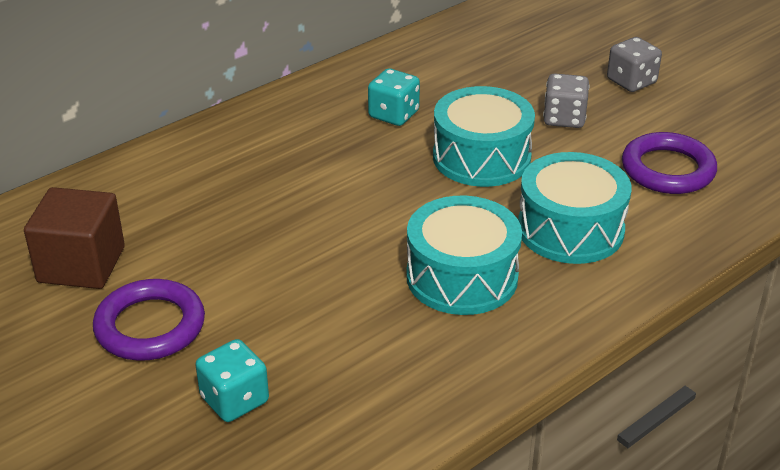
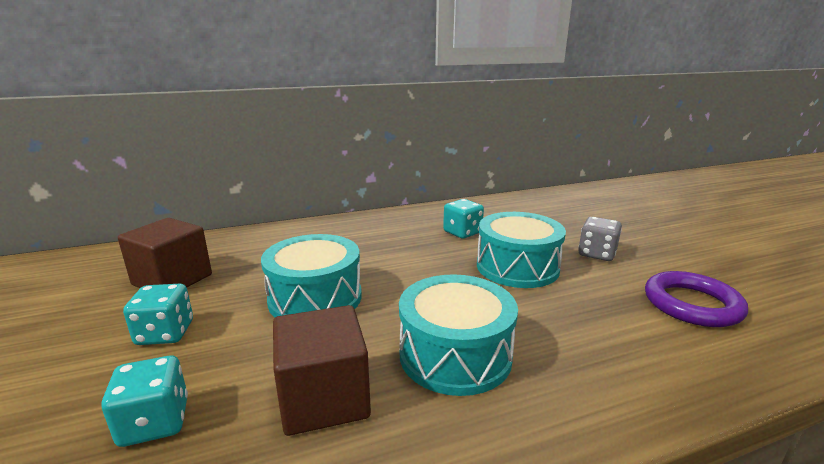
camera: 20 degrees right, 15 degrees down
purple ring [93,279,205,361] -> turquoise dice [123,284,193,345]
turquoise drum [518,152,631,264] -> turquoise drum moved to [261,234,362,317]
grey dice [607,37,662,92] -> none
none -> brown cube [273,305,371,436]

